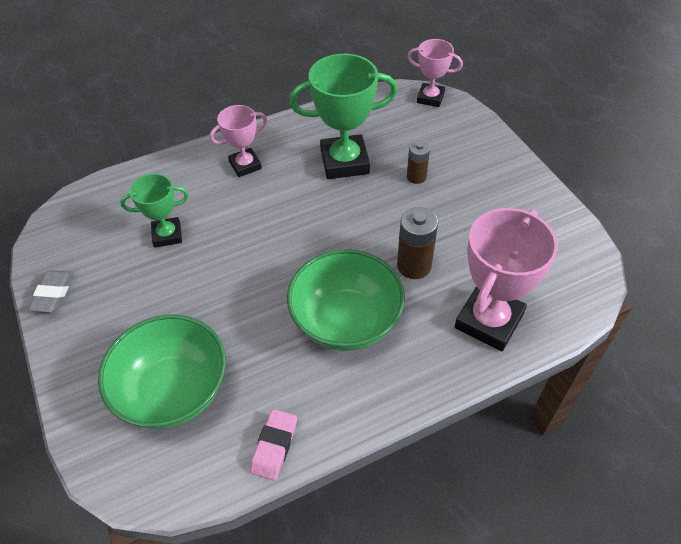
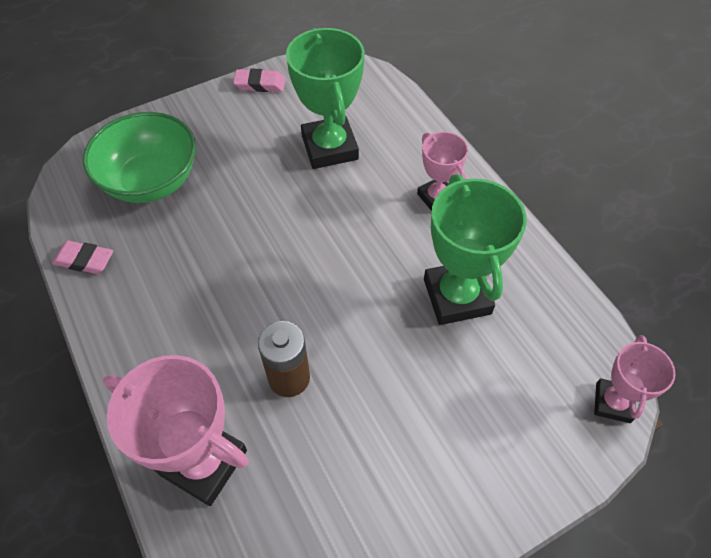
camera: 85 degrees right, 5 degrees up
grey eraser [28,270,73,313] -> pink eraser [233,69,285,92]
green trophy [120,174,189,248] -> green trophy [286,28,365,169], size x1.71
green bowl [287,249,405,351] -> none
brown battery [407,140,430,184] -> none

